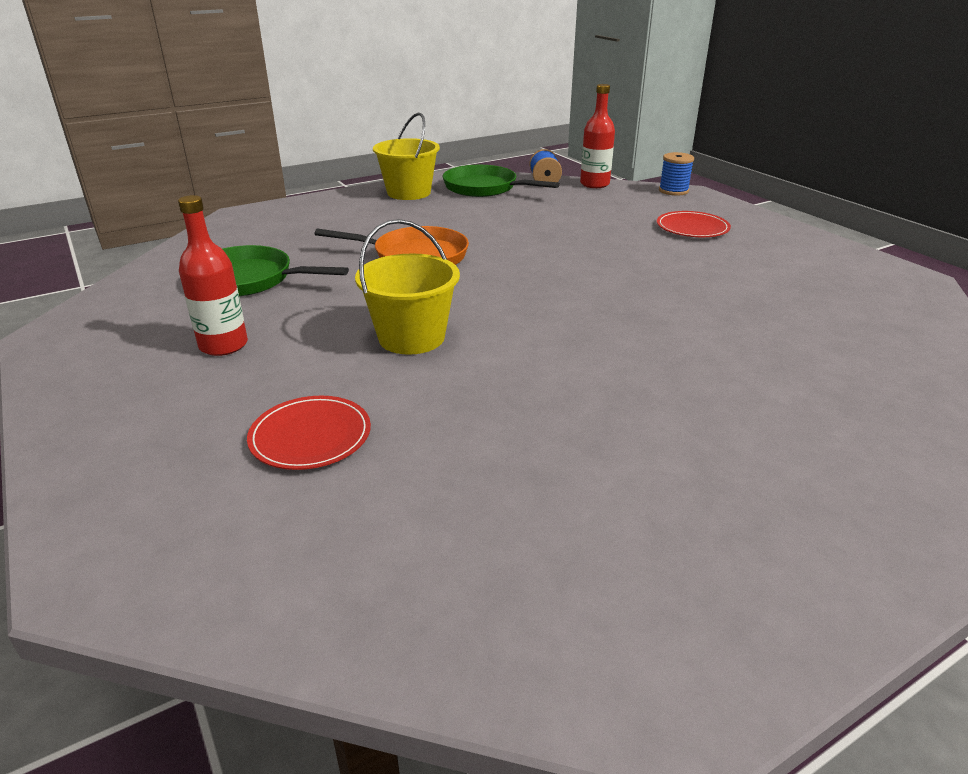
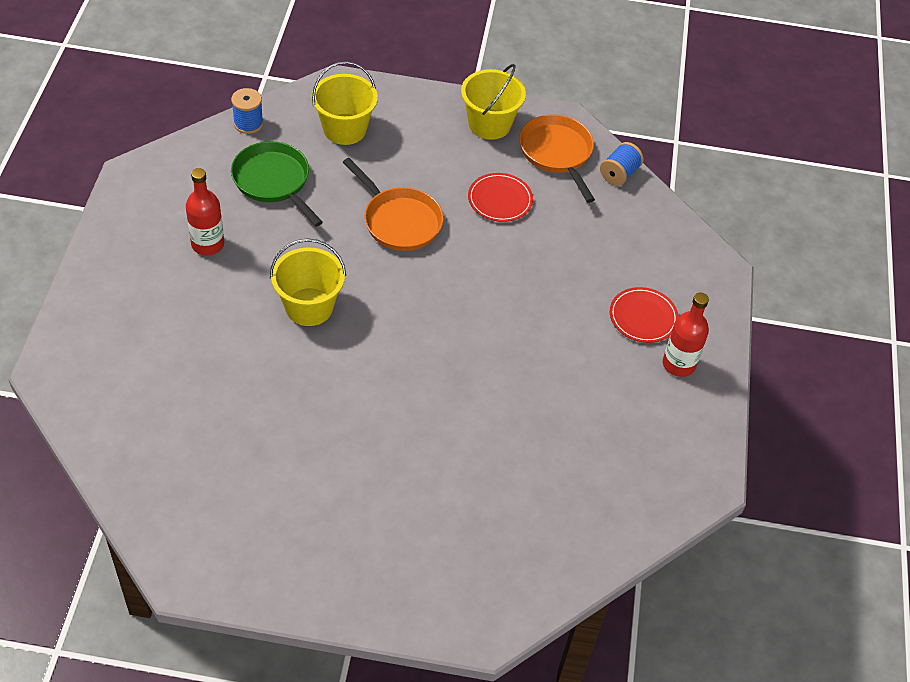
camera: 35 degrees right, 20 degrees up
red plate [247,396,371,470] -> red plate moved to [468,173,533,222]
green pan [443,165,560,197] -> orange pan [519,115,595,203]
red bottle [580,84,615,188] -> red bottle moved to [663,292,709,377]
blue spool [659,152,694,196] -> blue spool moved to [231,88,263,134]
none -> yellow bucket [312,61,378,145]

